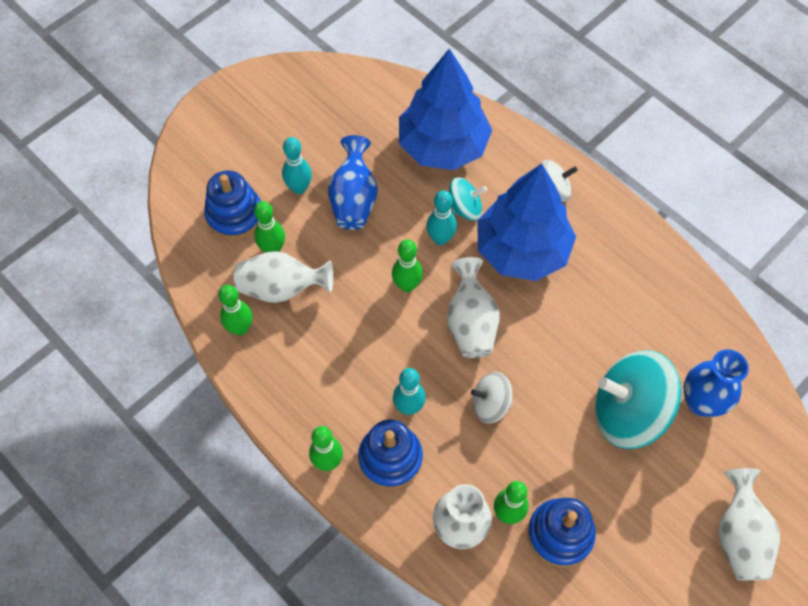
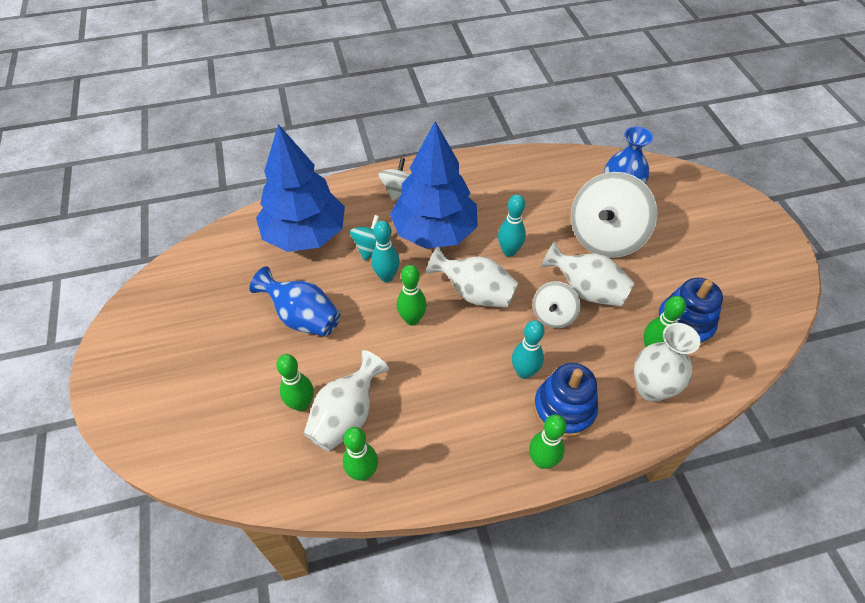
camera: 60 degrees left, 10 degrees down
blue stacking toy [204,170,261,239] -> none
turquoise bowling pin [282,137,312,194] -> turquoise bowling pin moved to [498,194,526,257]
turquoise spinning top [595,350,681,449] -> white spinning top [571,172,658,258]
white vase [718,468,780,581] -> white vase moved to [541,241,634,307]

